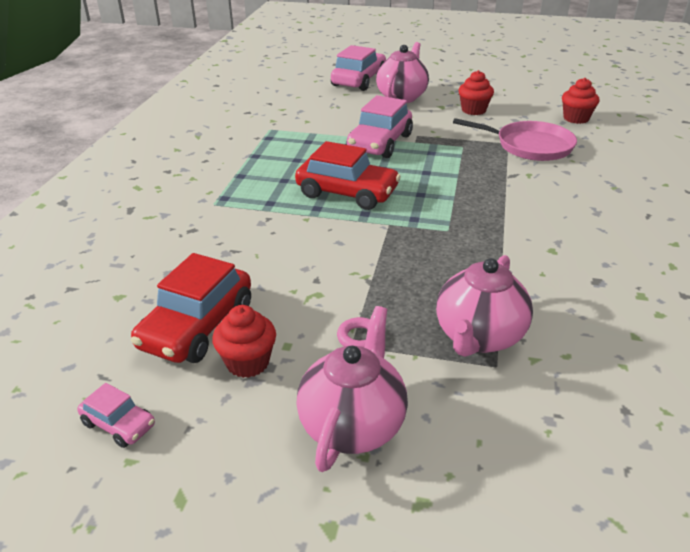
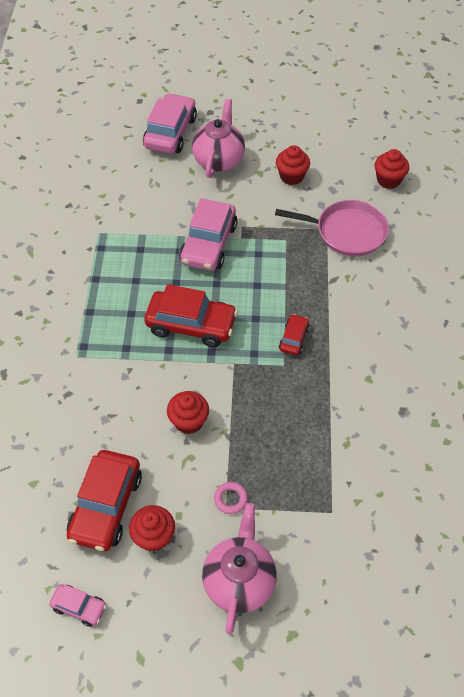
camera: 10 degrees left, 20 degrees up
pink teapot [436,255,533,357] -> none
none -> red cupcake [167,391,209,434]
none -> red car [279,314,310,355]

